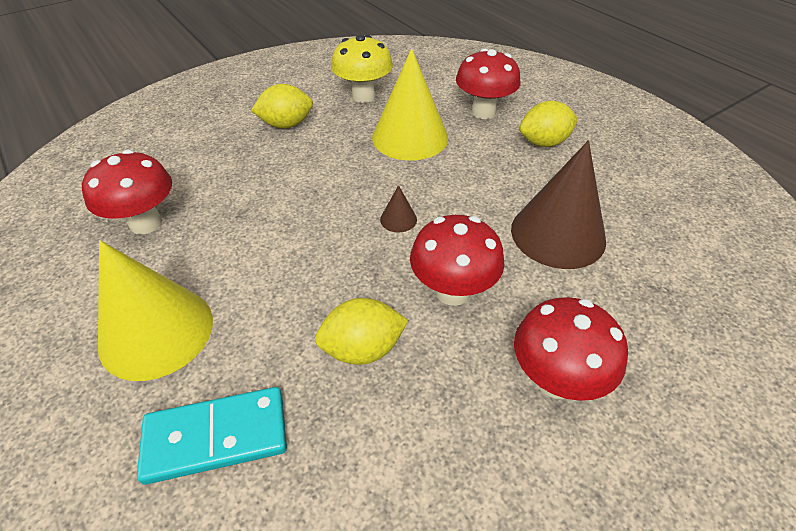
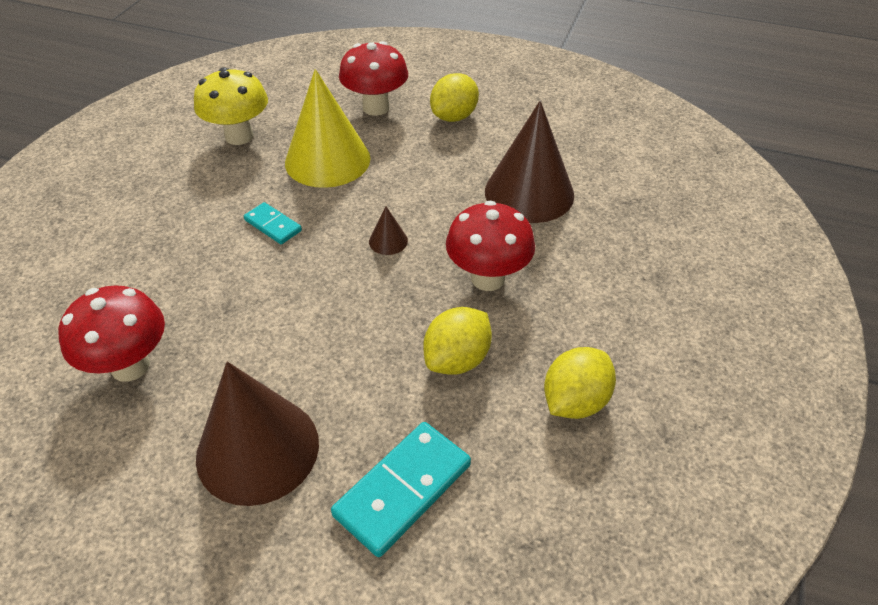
camera: 35 degrees left, 0 degrees up
yellow cone [98,240,213,381] -> brown cone [196,362,319,506]
yellow lemon [251,84,313,129] -> yellow lemon moved to [544,347,616,419]
red mushroom [514,297,628,401] -> none
none -> turquoise domino [244,202,302,244]

